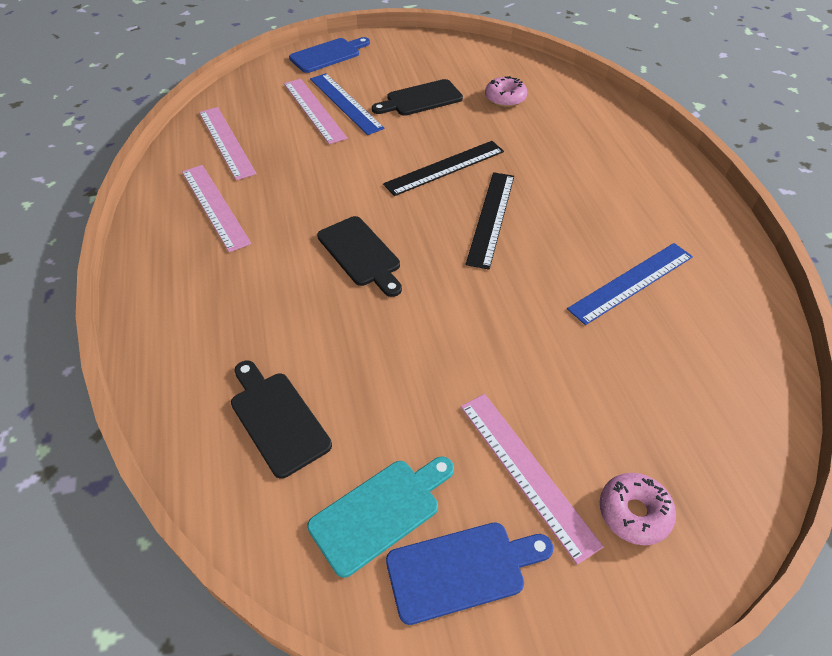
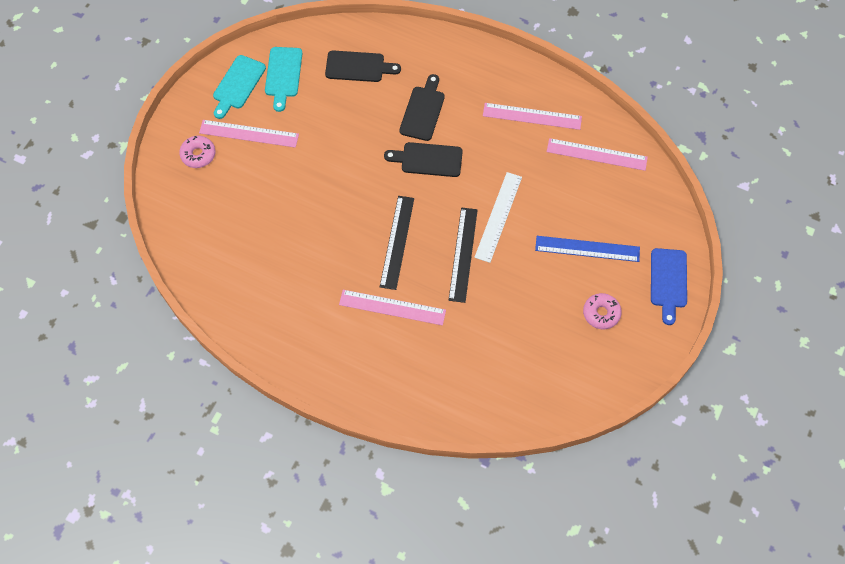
camera: 130 degrees right, 15 degrees up
pink ruler [284,79,347,144] -> pink ruler moved to [339,290,446,325]
black cutting board [372,79,463,116] -> black cutting board moved to [400,74,445,141]
blue cutting board [386,522,553,625] -> turquoise cutting board [213,55,266,119]
black ruler [466,172,514,270] -> black ruler turned 45 degrees clockwise [380,196,414,290]
pink donut [485,76,527,107] -> pink donut moved to [583,293,622,329]
blue ruler [567,243,693,325] -> none
none -> white ruler [474,172,522,263]

